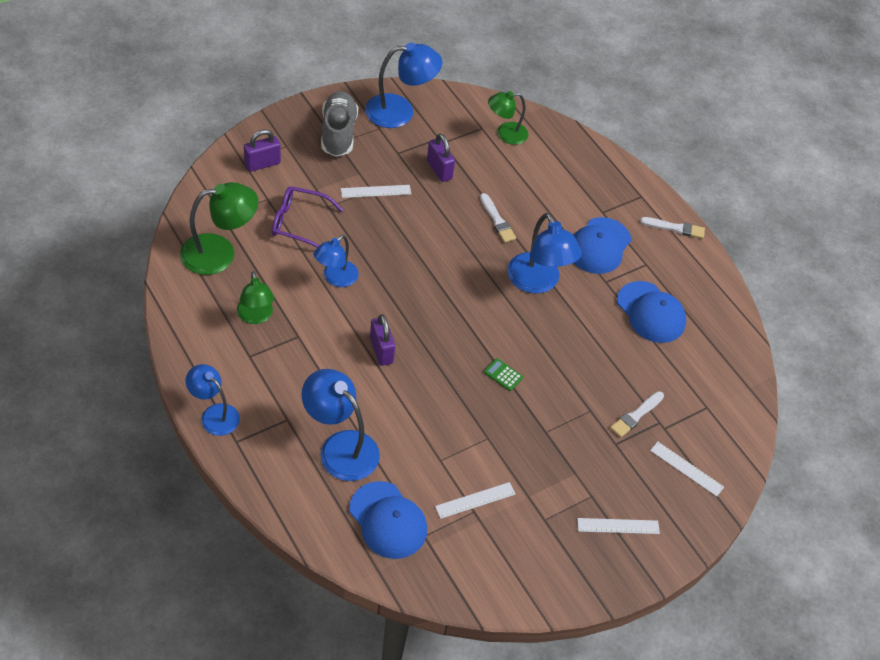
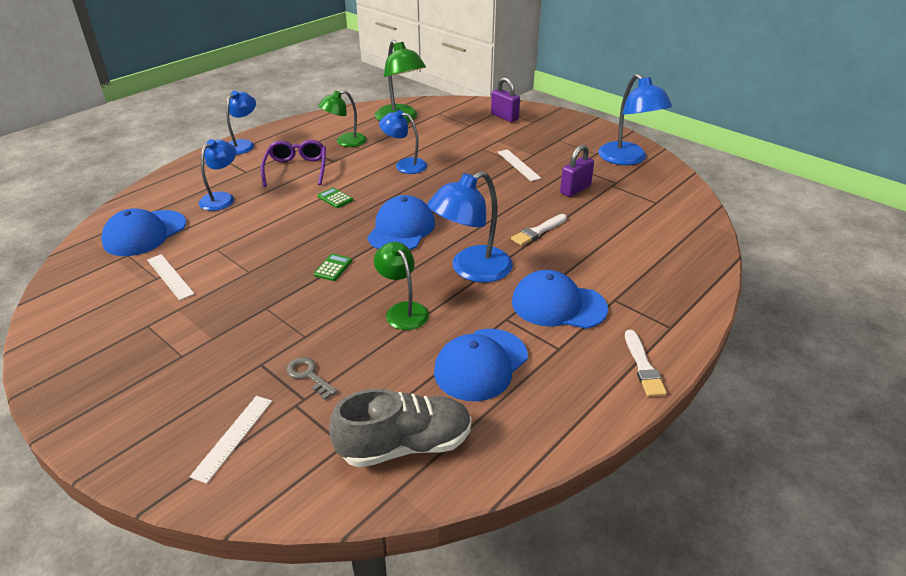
camera: 80 degrees right, 15 degrees down
purple glasses [272,186,343,248] -> purple glasses moved to [261,140,326,187]
blue lamp [301,369,380,481] -> blue lamp [199,139,236,211], size x0.65
grey shoe [321,91,358,157] -> grey shoe moved to [329,389,472,468]
purple padlock [370,314,395,366] -> green calculator [317,187,353,208]
green lamp [488,91,529,145] -> green lamp moved to [374,242,429,330]
white ruler [577,518,660,534] -> none
white brush [610,391,664,437] -> grey key [286,357,338,400]
none -> blue cap [367,195,435,250]

